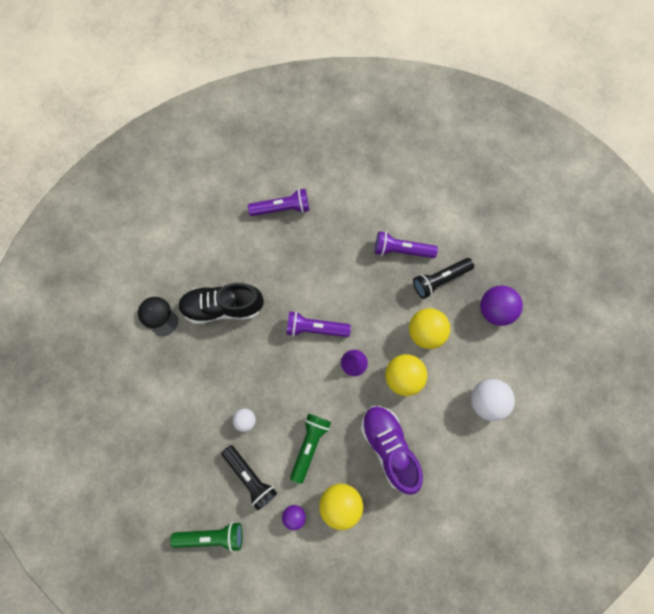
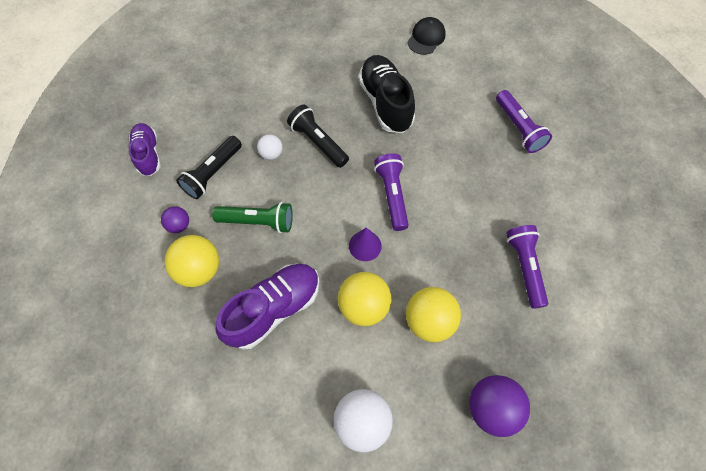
camera: 75 degrees right, 10 degrees down
black cap [138,297,178,336] -> black cap moved to [407,17,446,55]
green flashlight [170,522,243,552] -> purple shoe [129,123,161,176]
black flashlight [413,258,474,299] -> black flashlight moved to [287,105,349,168]

